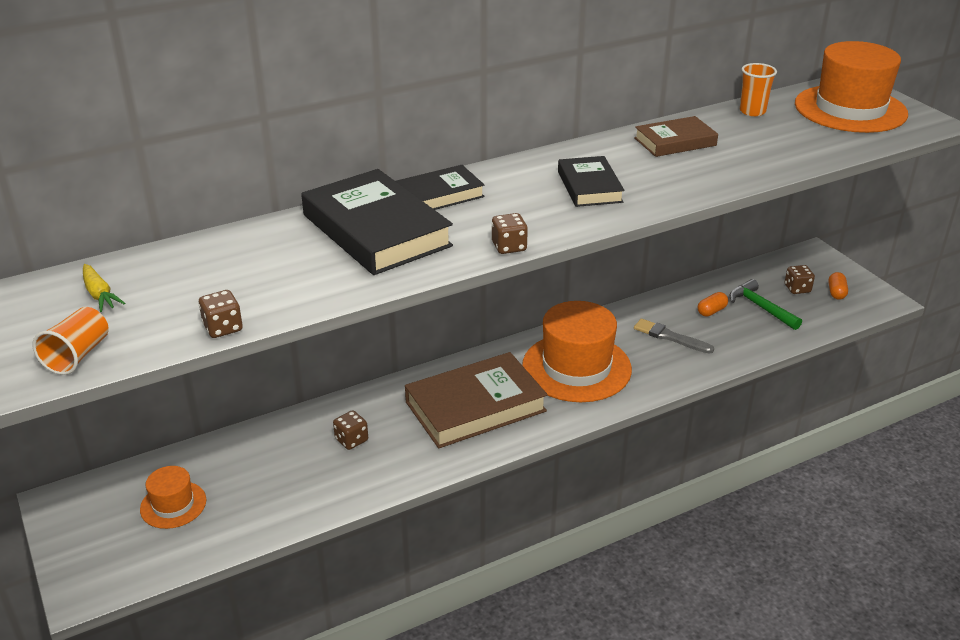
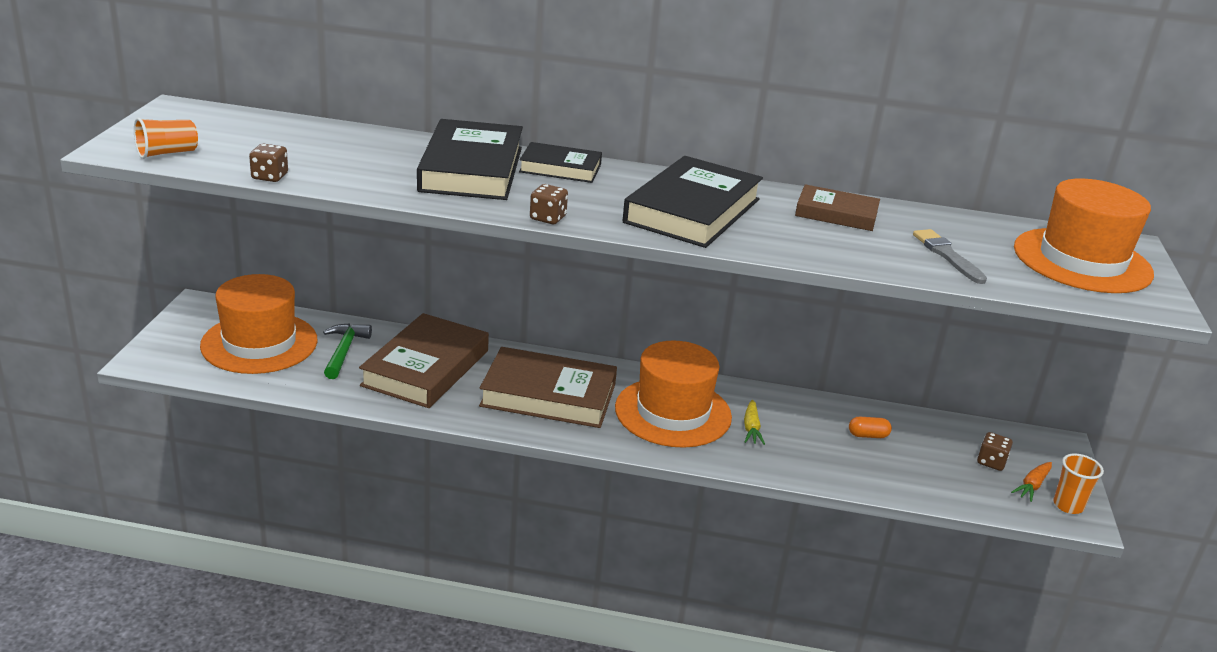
camera: 35 degrees right, 5 degrees down
yellow carrot [83,264,125,312] -> yellow carrot moved to [744,400,765,445]
orange hat [140,466,206,529] -> orange hat [200,274,318,374], size x1.98
brown dice [333,410,368,450] -> brown book [359,313,489,408]
black book [558,156,625,207] -> black book [623,156,763,248], size x1.75
grey brush [634,319,714,354] -> grey brush moved to [913,229,987,284]
green hammer [729,279,802,330] -> green hammer moved to [323,323,372,379]
orange cup [740,63,777,116] -> orange cup moved to [1053,453,1104,514]
orange capsule [828,272,848,300] -> orange carrot [1011,462,1052,502]

